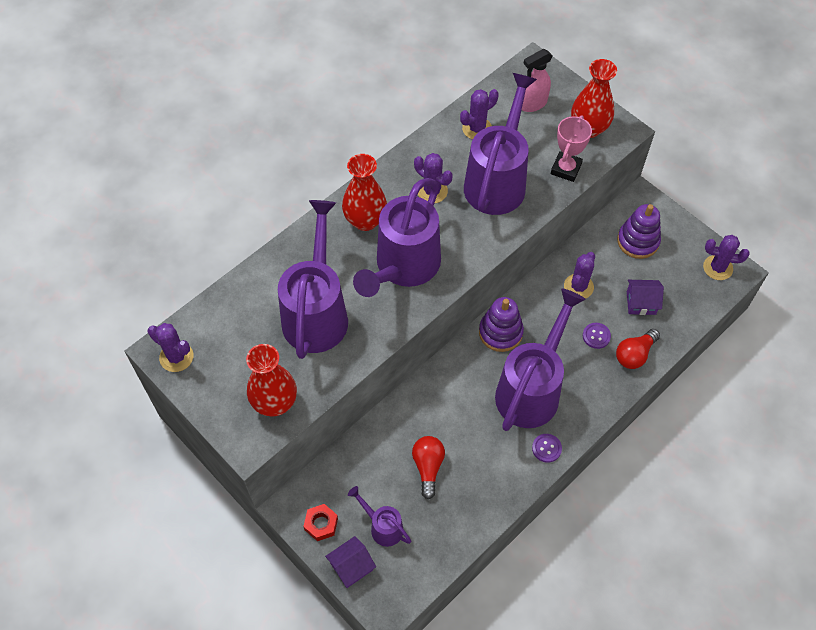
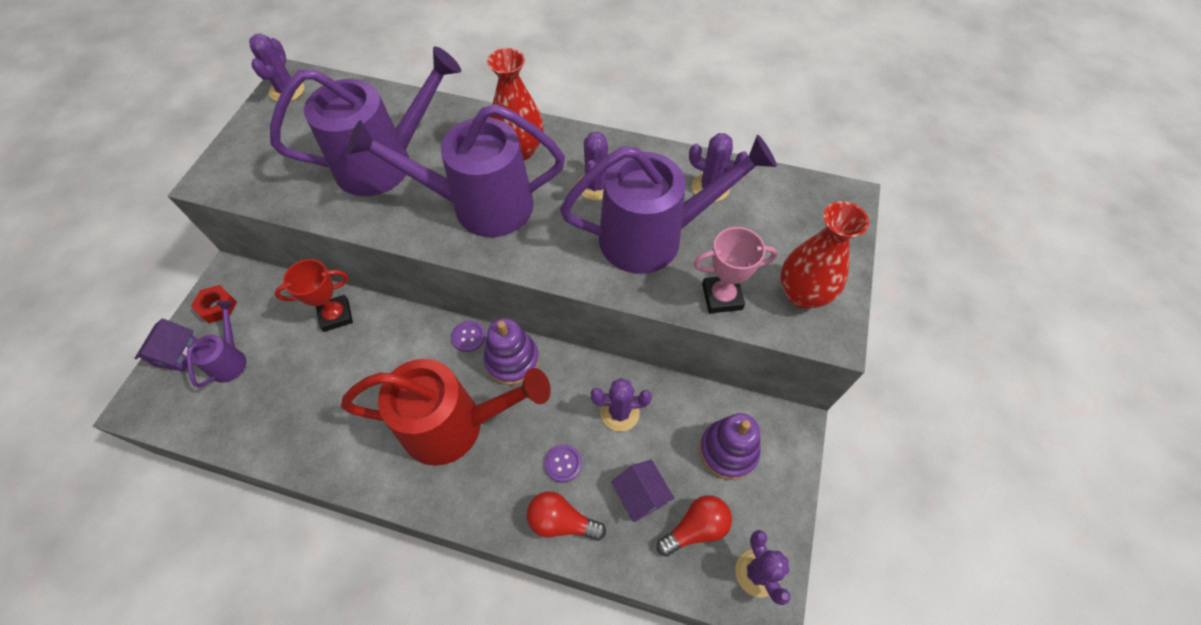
camera: 60 degrees right, 0 degrees up
red vase [246,344,297,417] -> none
purple house [325,536,376,588] -> purple house turned 75 degrees clockwise [134,319,197,372]
red light bulb [412,436,445,499] -> red light bulb moved to [657,495,732,557]
purple watering can [495,288,586,431] -> red watering can [341,359,551,466]
pink spray bottle [522,49,553,112] -> none
purple button [532,434,562,463] -> purple button moved to [451,321,486,352]
none -> red trophy [275,259,353,332]

